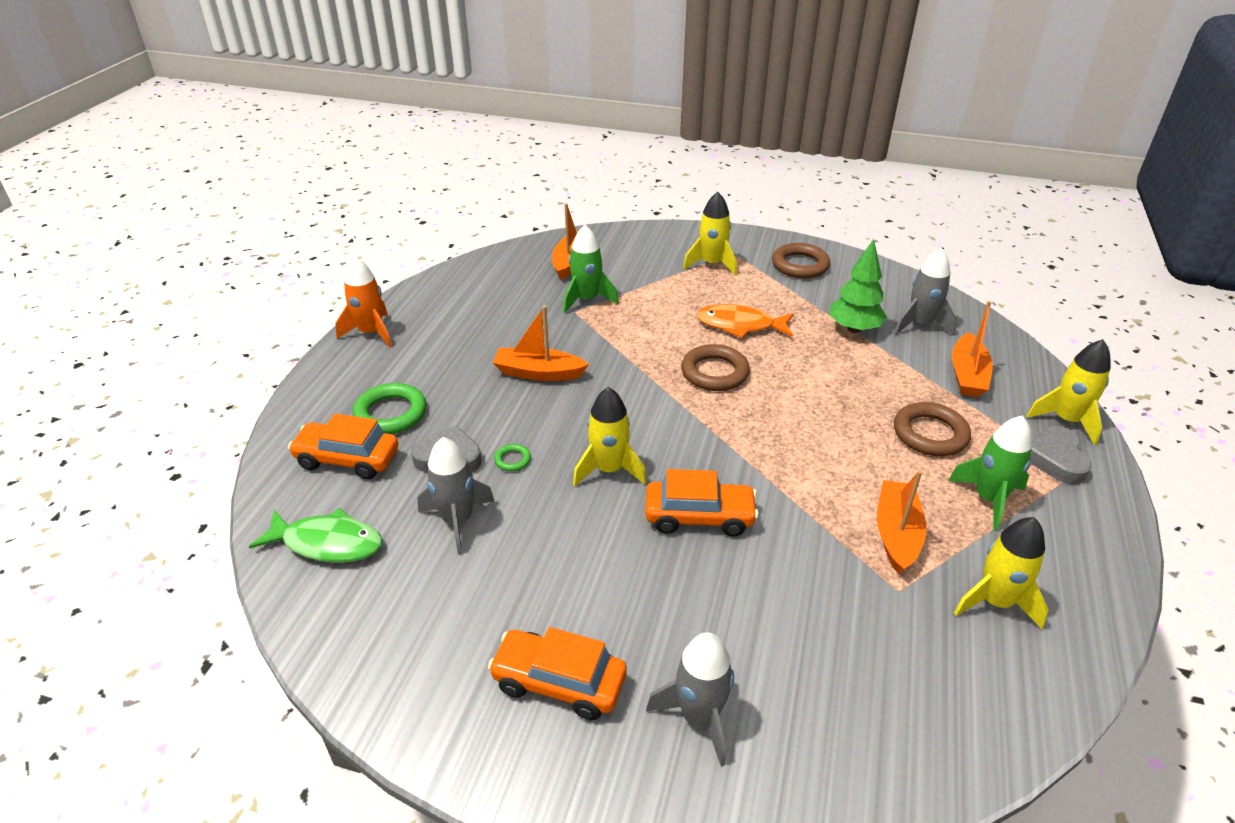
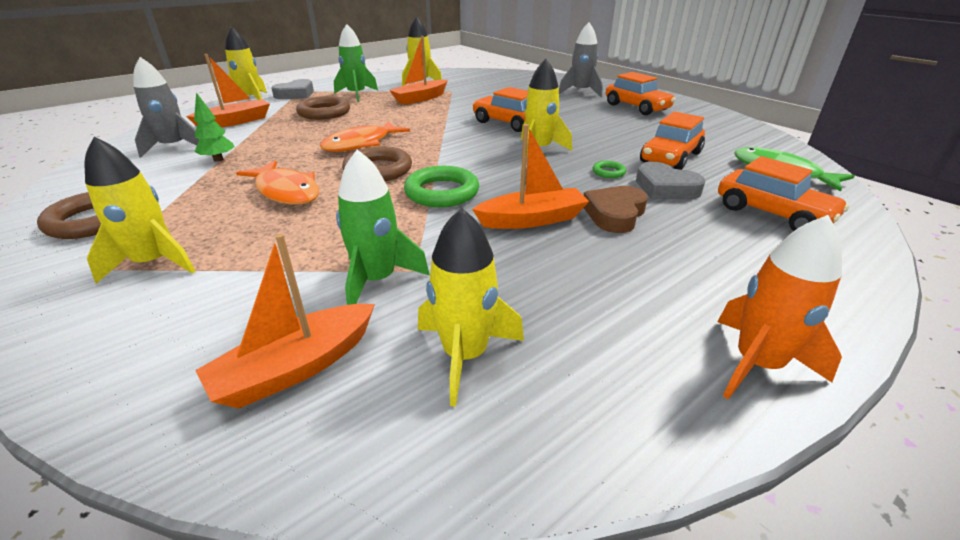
camera: 145 degrees left, 5 degrees down
green ring [353,383,426,434] -> green ring moved to [404,166,479,207]
grey rocket [418,437,495,554] -> orange car [640,112,705,170]
orange boat [492,306,589,381] -> orange boat turned 60 degrees counterclockwise [472,124,589,229]
green tree [830,239,887,333] -> green tree [194,93,234,162], size x0.63
none -> orange fish [320,121,410,152]
none -> yellow rocket [418,208,524,407]
none -> brown heart [584,186,648,233]

